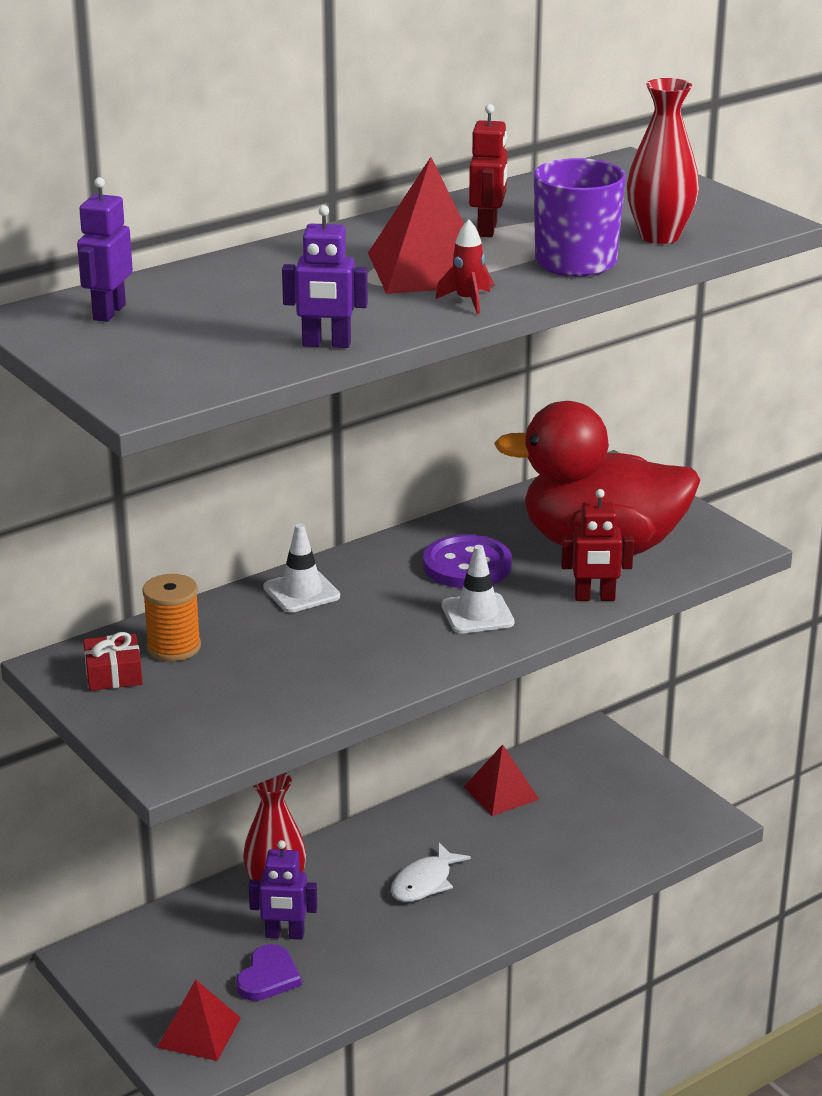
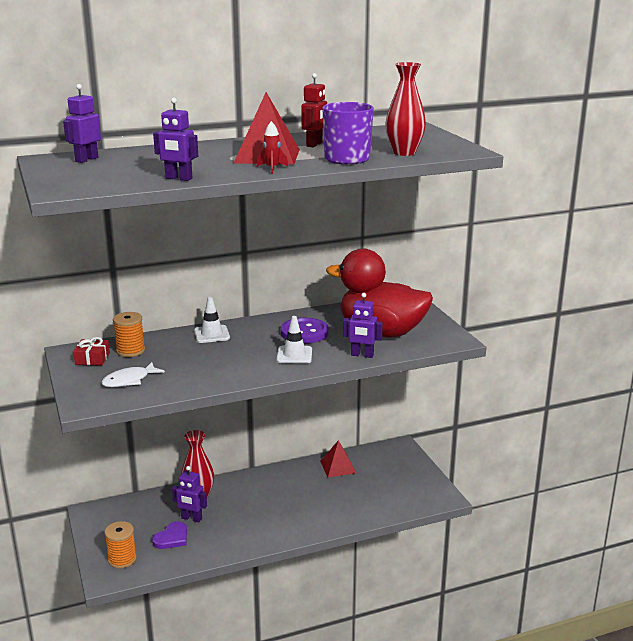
camera: 15 degrees right, 5 degrees down
red pyramid [157,980,241,1061] -> orange spool [105,521,137,569]
white fish [391,843,471,902] -> white fish moved to [101,362,165,387]
red robot [561,489,634,601] -> purple robot [343,293,383,358]

